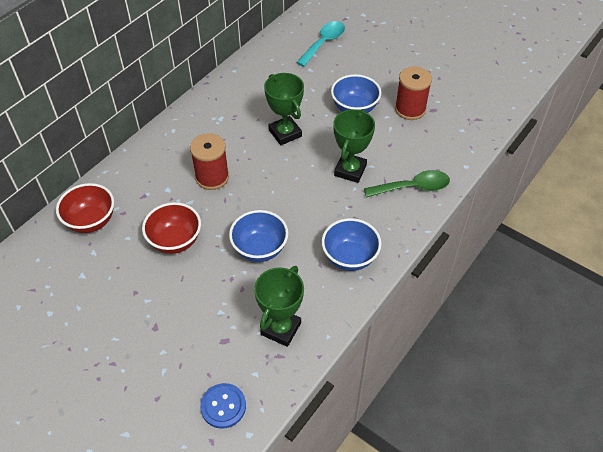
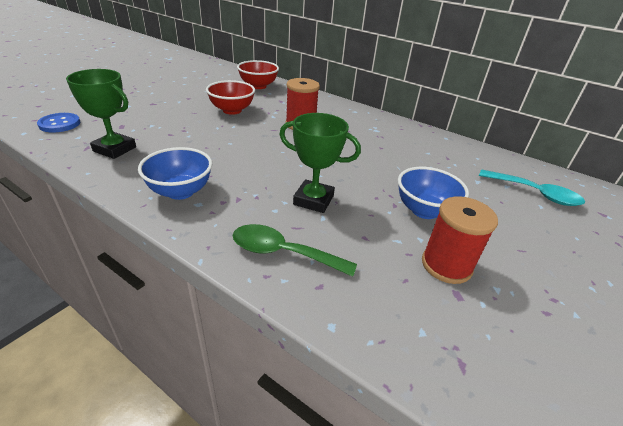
camera: 85 degrees right, 15 degrees down
blue bowl [229,210,289,262] -> none
green trophy [264,73,304,145] -> none
green spoon [364,170,450,198] -> green spoon turned 120 degrees clockwise [233,224,357,277]

